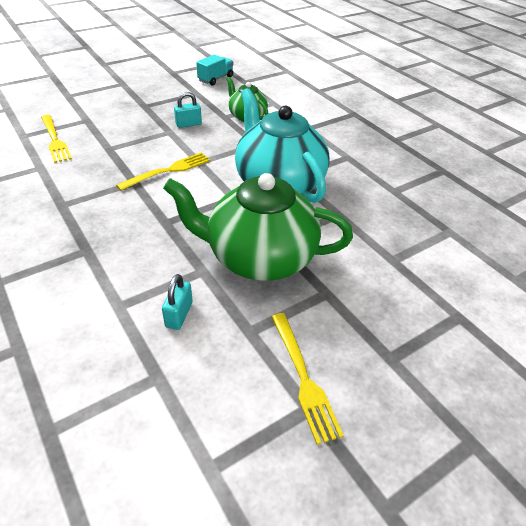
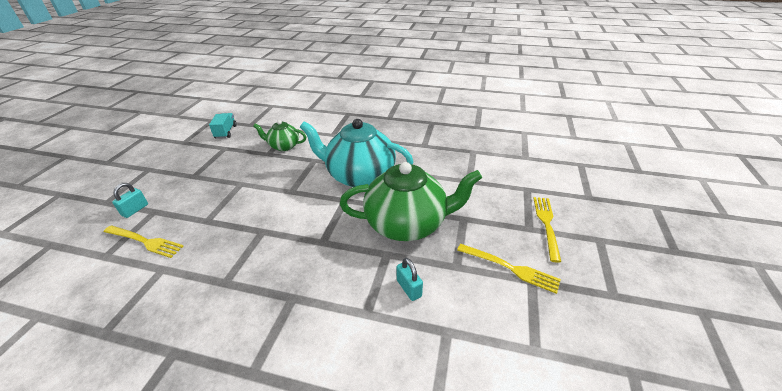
camera: 40 degrees left, 5 degrees down
yellow fork [116,152,210,191] -> yellow fork moved to [533,197,561,263]
green teapot [163,173,353,281] -> green teapot turned 150 degrees counterclockwise [340,162,482,241]
turquoise padlock [174,92,202,128] -> turquoise padlock moved to [112,183,148,218]

